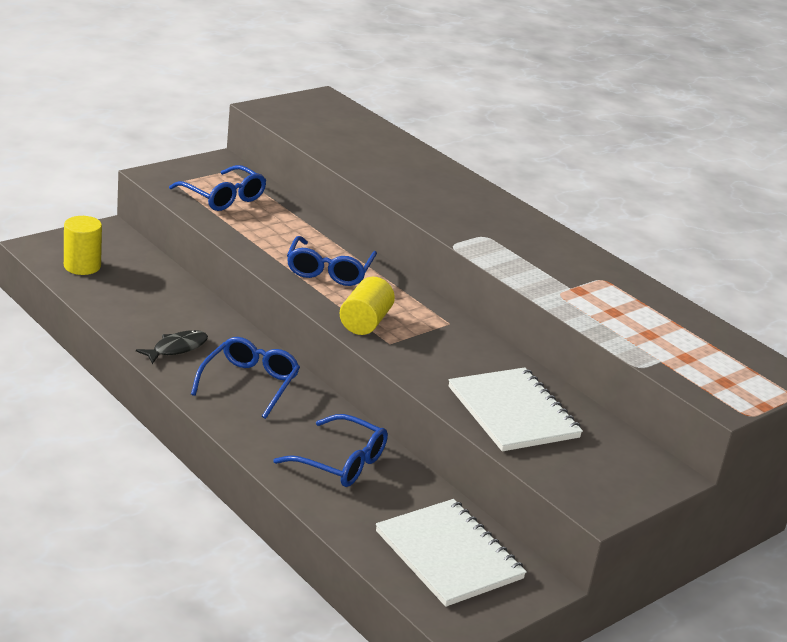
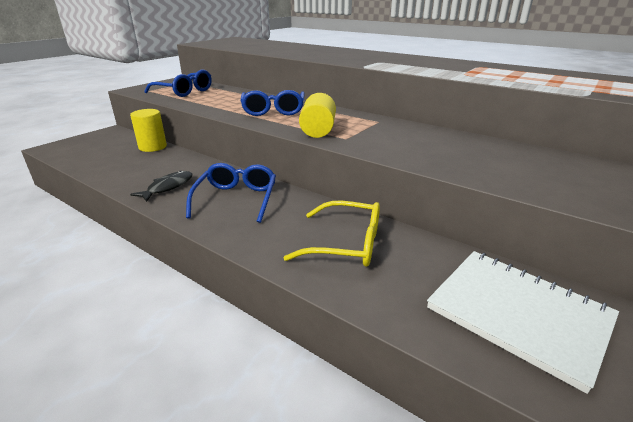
camera: 10 degrees left, 0 degrees up
yellow cylinder [64,216,102,275] -> yellow cylinder moved to [130,109,167,152]
blue glasses [273,414,388,487] -> yellow glasses [283,201,380,267]
white notebook [449,367,583,451] -> none

